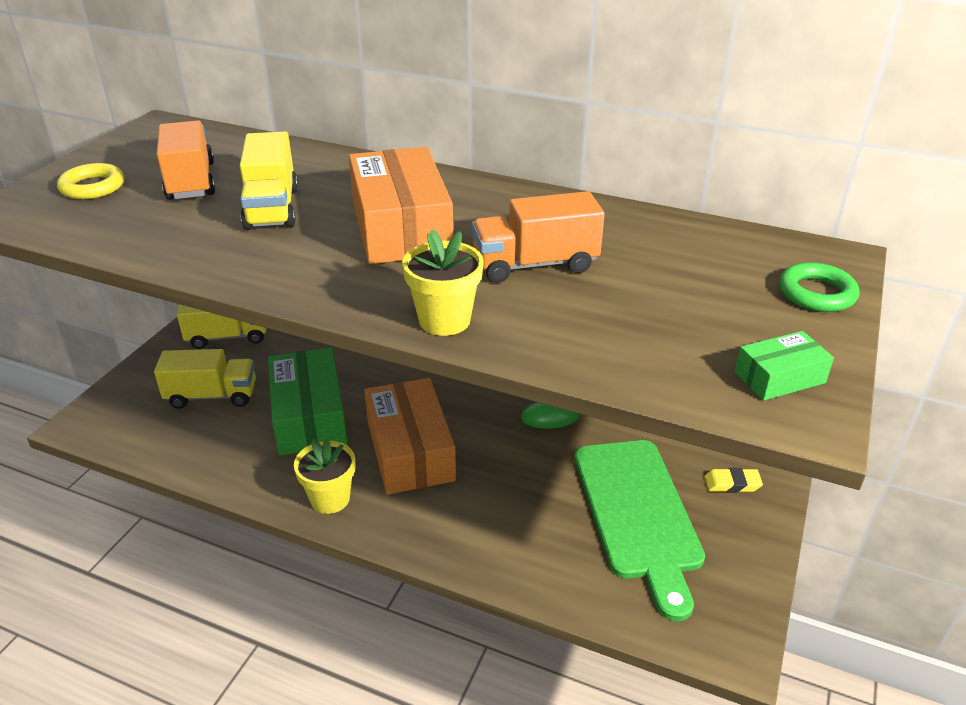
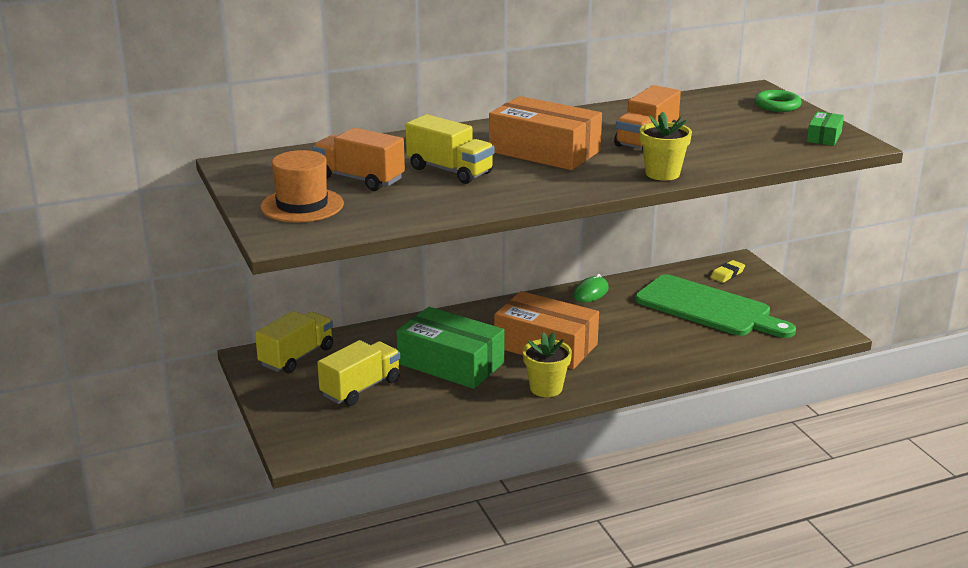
camera: 45 degrees left, 10 degrees down
yellow ring [57,163,124,199] -> orange hat [261,150,344,223]

